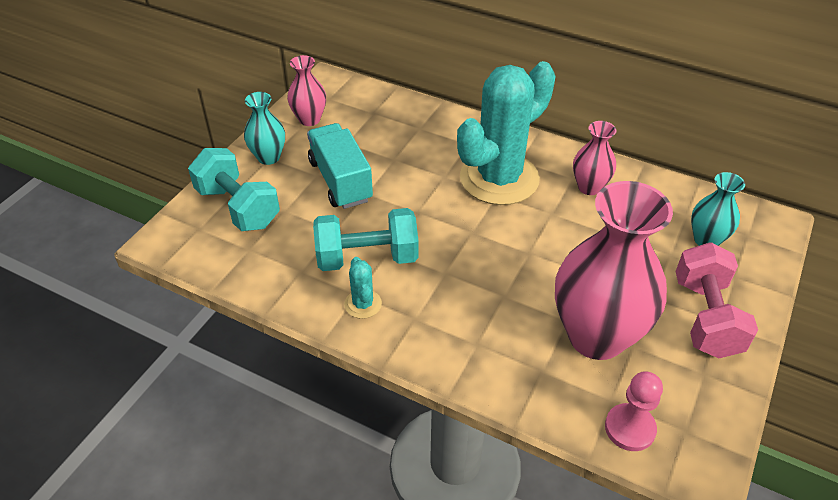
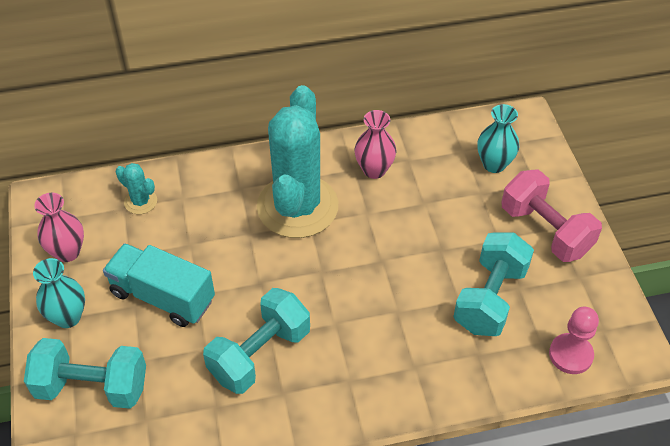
camera: 40 degrees left, 5 degrees up
turquoise cactus [344,257,382,319] -> turquoise cactus moved to [116,163,157,214]
pink vase [555,181,673,360] -> turquoise dumbbell [453,232,534,336]

